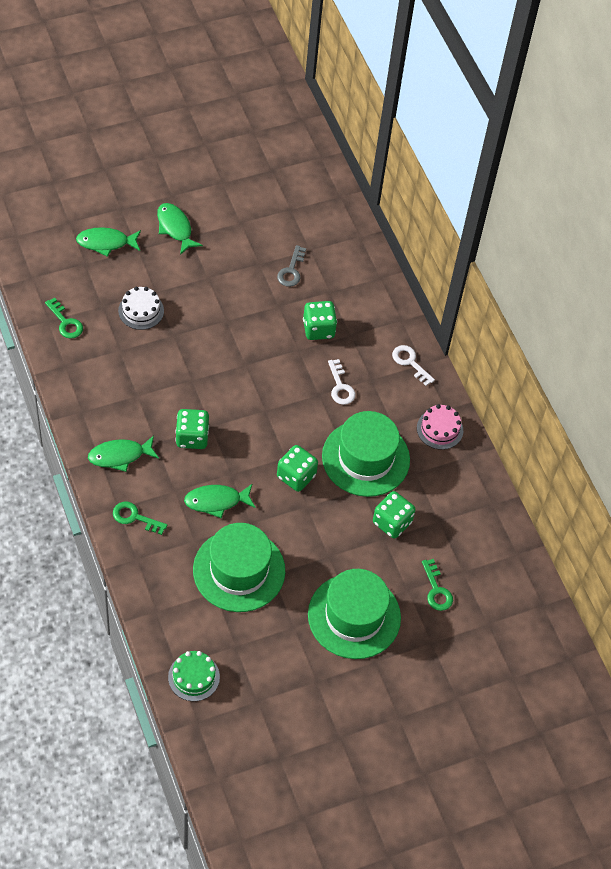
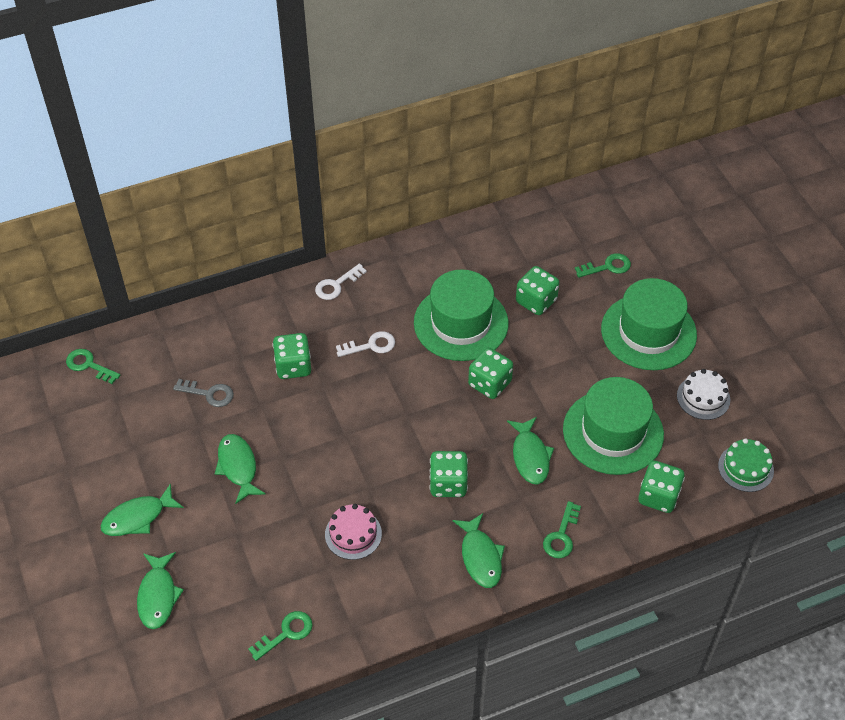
camera: 85 degrees left, 5 degrees down
white cake [118,287,164,330] -> white cake moved to [677,369,730,420]
pink cake [417,404,463,450] -> pink cake moved to [325,504,382,560]
none -> green key [66,349,120,384]
none -> green fish [215,434,266,504]
none -> green dice [638,461,685,513]

